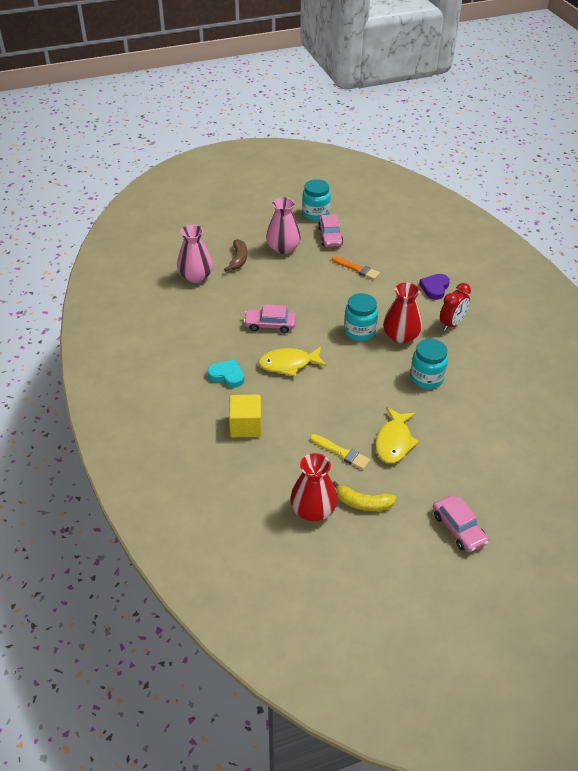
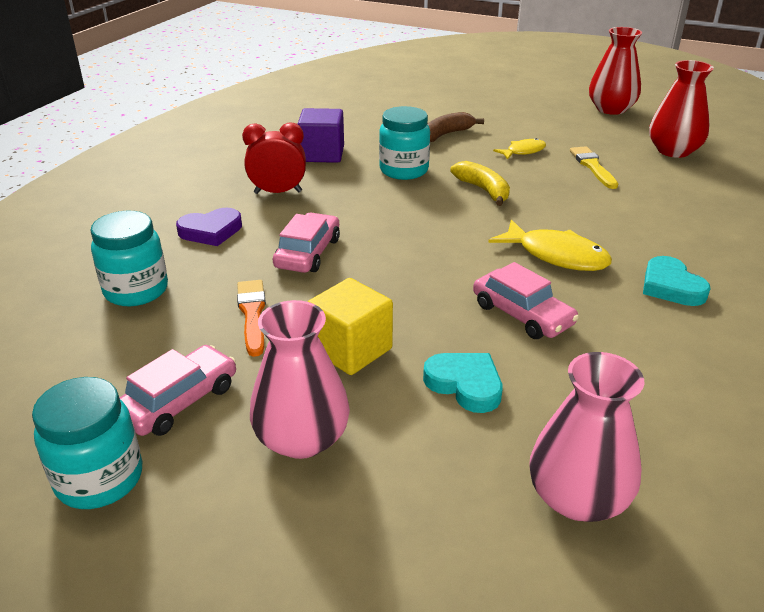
camera: 135 degrees left, 10 degrees down
brown banana [224,239,247,271] -> brown banana moved to [427,112,484,142]
yellow cube [229,395,262,437] -> yellow cube moved to [308,278,393,375]
yellow banana [333,481,396,511] -> yellow banana moved to [450,161,510,206]
turquoise jar [344,293,378,341] -> turquoise jar moved to [90,211,168,306]
yellow fish [375,407,419,463] -> yellow fish [493,138,546,160], size x0.59
red vase [383,283,422,343] -> red vase moved to [589,27,642,115]
pink car [433,495,489,552] -> pink car moved to [273,212,340,273]
none -> purple cube [298,108,344,163]
none -> turquoise heart [423,353,502,413]

